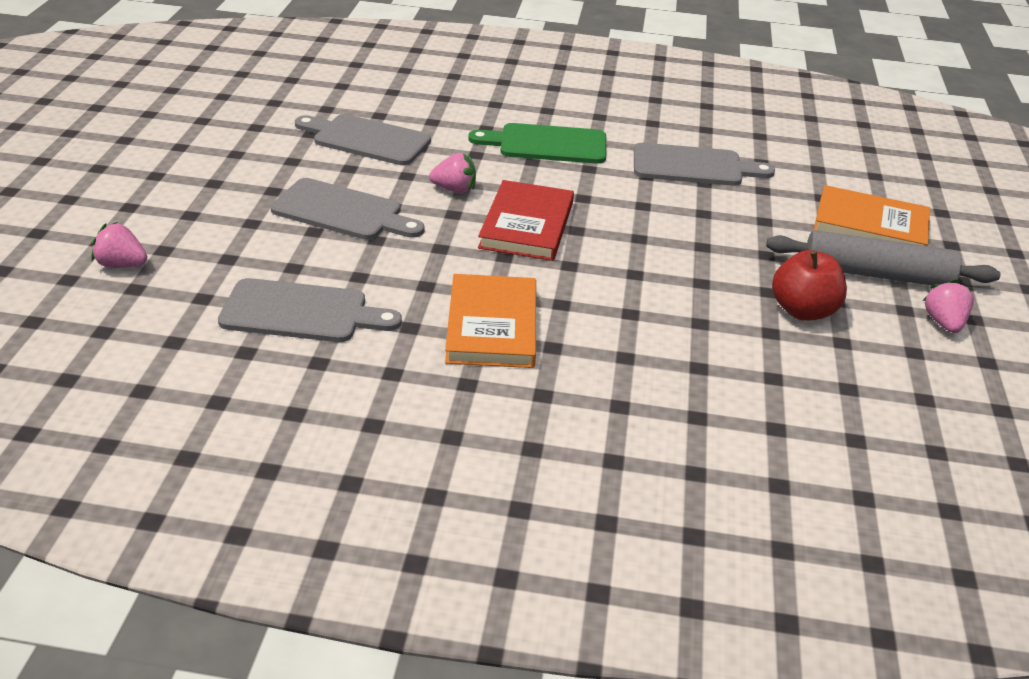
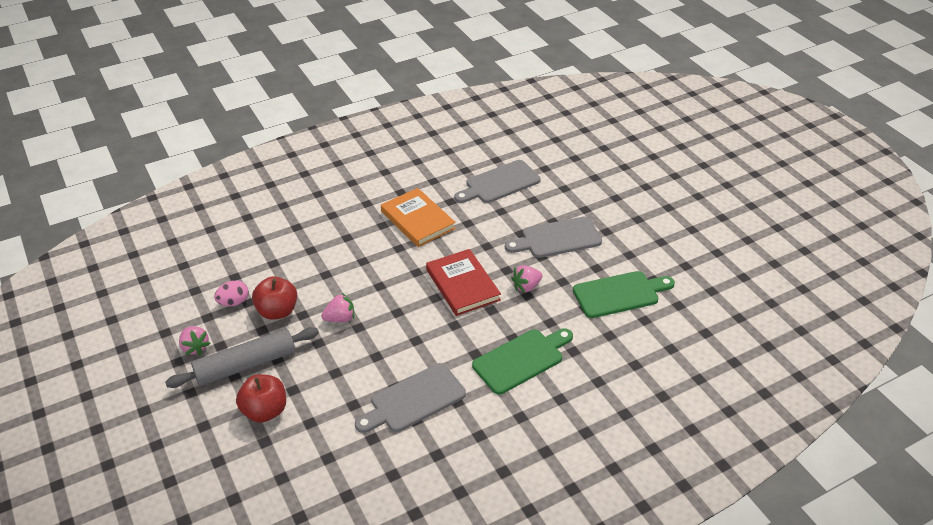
camera: 145 degrees right, 5 degrees up
pink strawberry [91,222,147,268] -> pink strawberry moved to [321,293,354,322]
grey cutting board [295,114,431,165] -> green cutting board [573,271,675,318]
orange book [813,185,930,246] -> red apple [236,374,286,423]
none -> pink egg [214,280,249,306]

